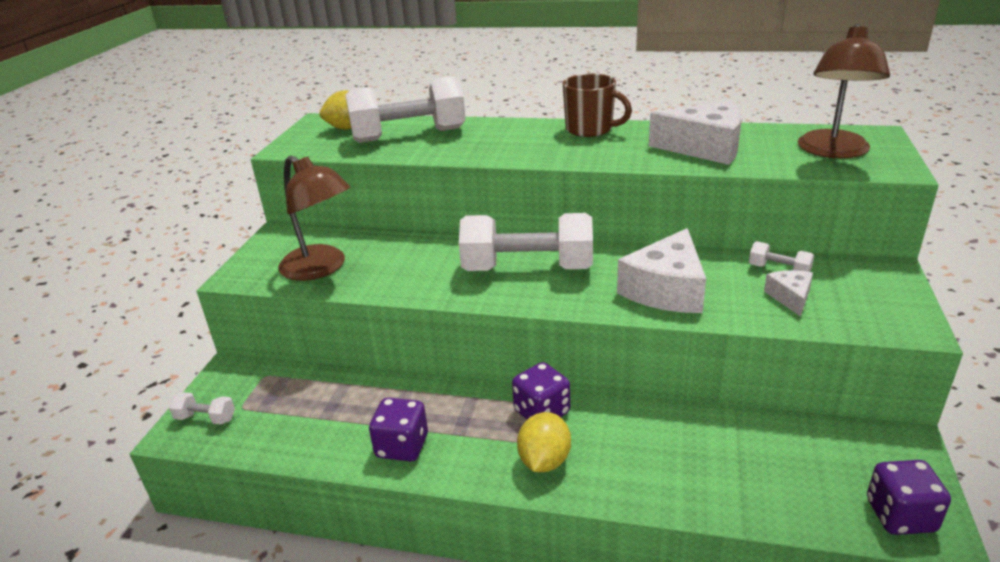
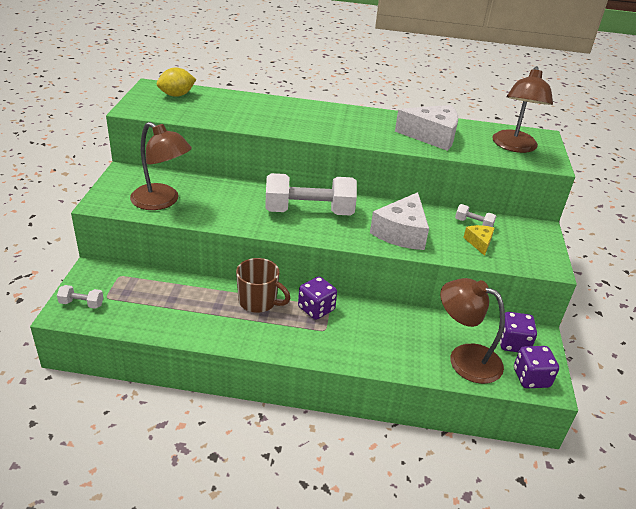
camera: 10 degrees left, 5 degrees up
white dumbbell [346,76,466,143] -> none
purple dice [369,397,428,461] -> purple dice moved to [498,312,537,352]
yellow lemon [517,412,571,472] -> none
brown mug [563,74,632,137] -> brown mug moved to [236,258,290,313]
white cheese [764,270,813,317] -> yellow cheese [463,225,495,256]
none -> brown lamp [440,278,505,384]

